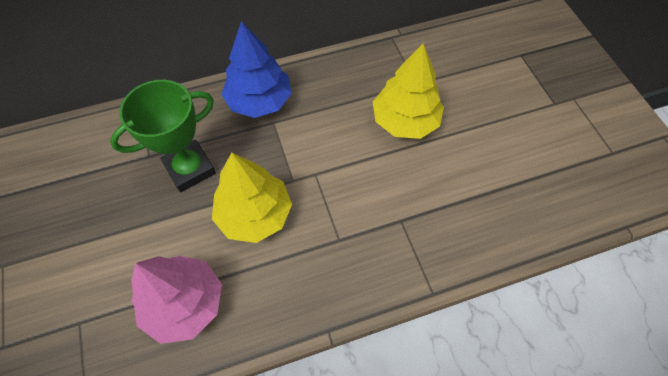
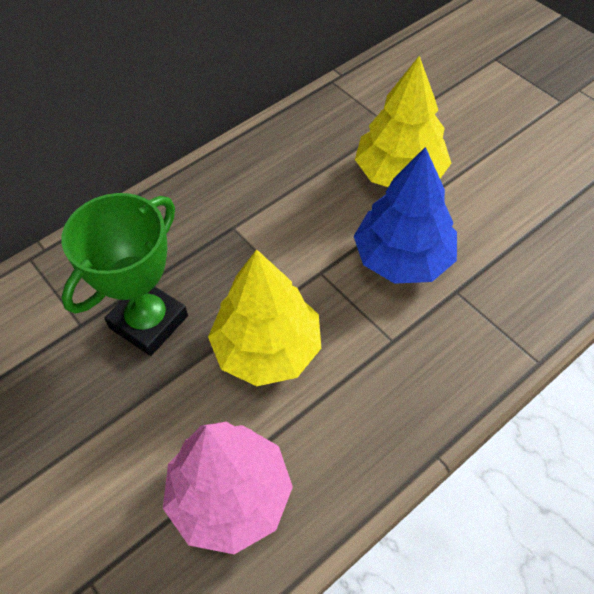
camera: 20 degrees left, 5 degrees down
blue tree [221,21,292,118] -> blue tree moved to [354,147,457,284]

